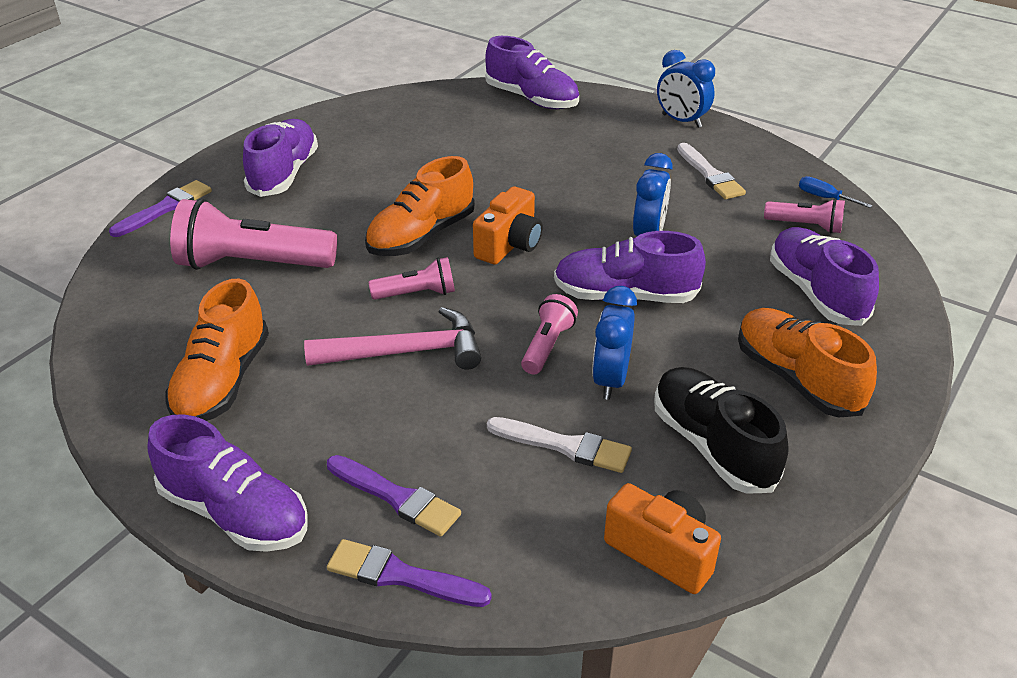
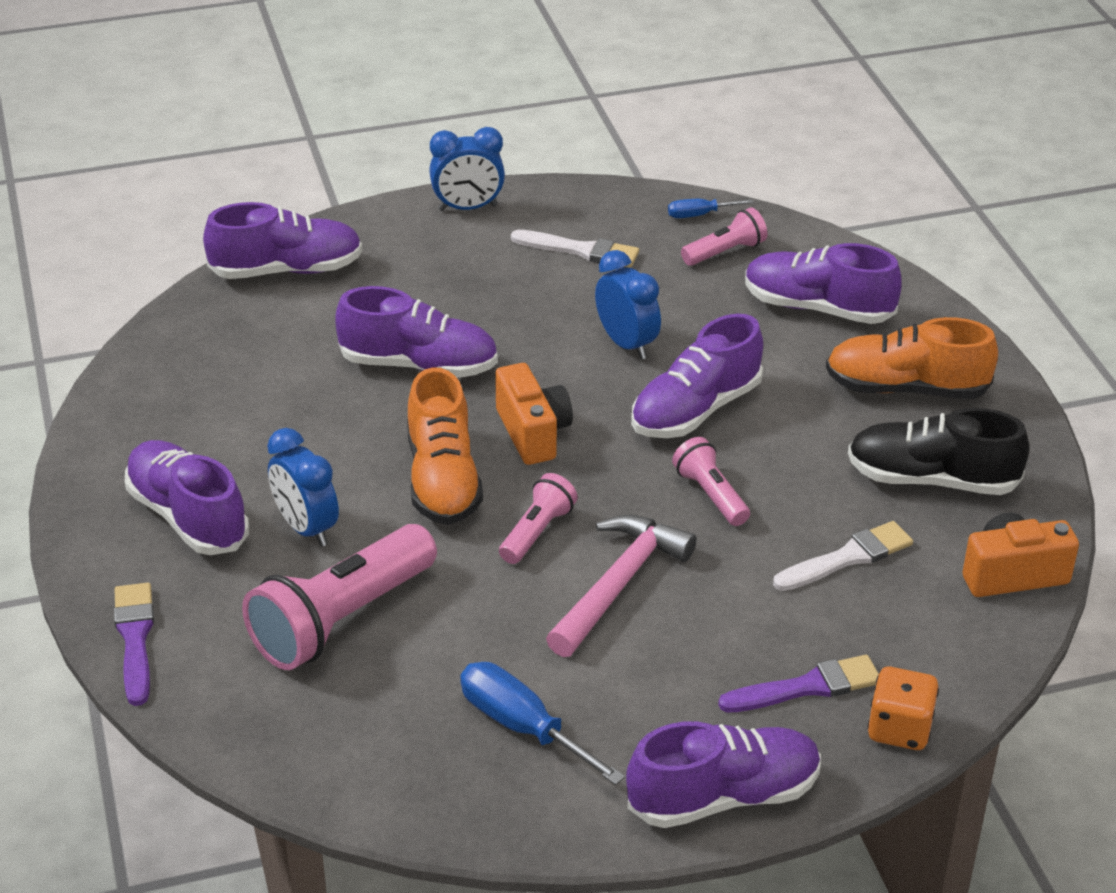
camera: 50 degrees left, 0 degrees up
orange shoe [165,279,269,421] -> blue screwdriver [460,662,625,785]
purple brush [327,539,492,607] -> orange dice [867,667,939,750]
blue clock [592,286,637,400] -> blue clock moved to [267,428,339,547]
none -> purple shoe [335,286,498,378]

